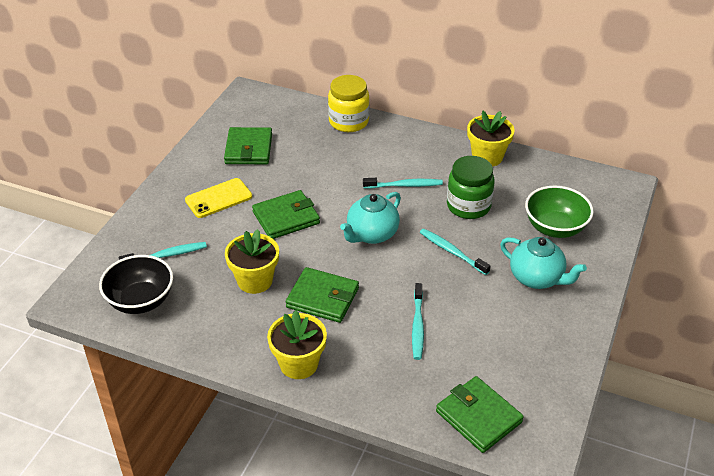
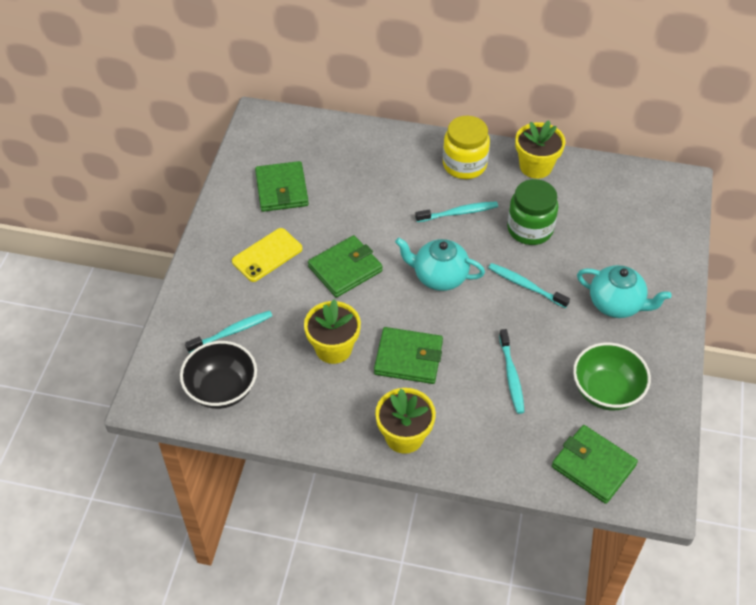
camera: 10 degrees left, 10 degrees up
yellow jar [328,75,370,132] -> yellow jar moved to [443,116,490,179]
turquoise teapot [340,192,401,244] -> turquoise teapot turned 75 degrees clockwise [395,238,485,291]
green bowl [525,186,594,238] -> green bowl moved to [573,342,651,411]

